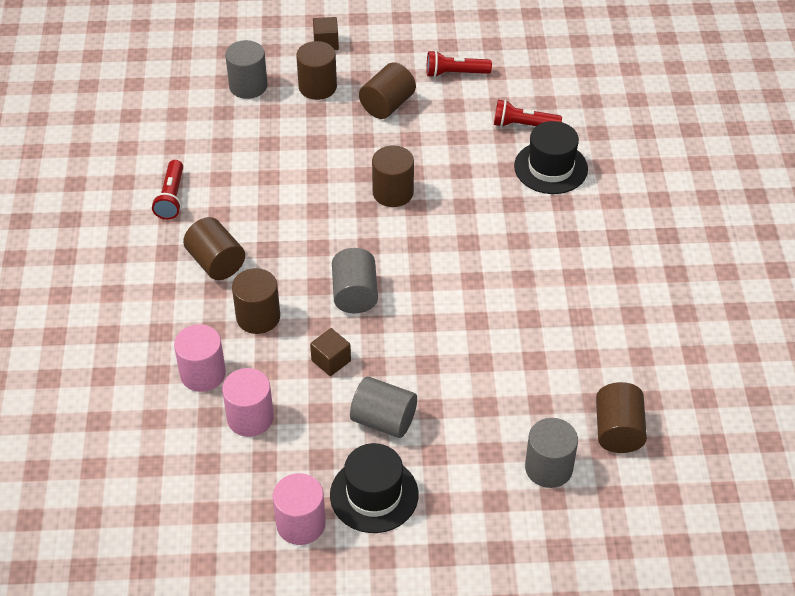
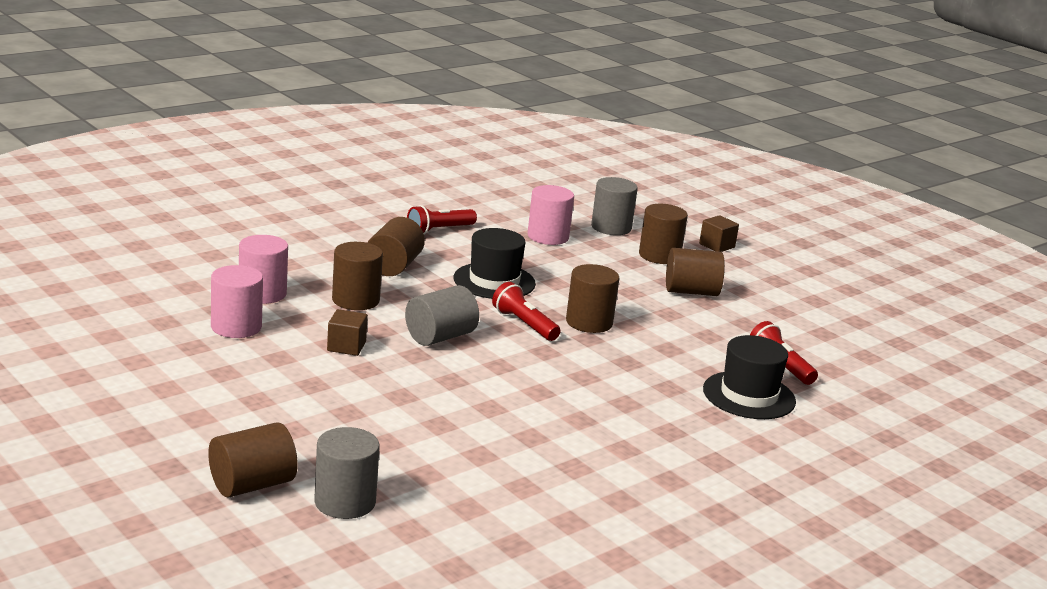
camera: 50 degrees right, 25 degrees down
pink cylinder [273,473,326,545] -> pink cylinder moved to [528,185,574,245]
black hat [330,443,418,533] -> black hat moved to [454,228,536,299]
grey cylinder [350,377,417,438] -> none
red flashlight [426,50,492,78] -> red flashlight moved to [492,282,561,341]
brown cylinder [596,382,647,453] -> brown cylinder moved to [208,422,298,498]

